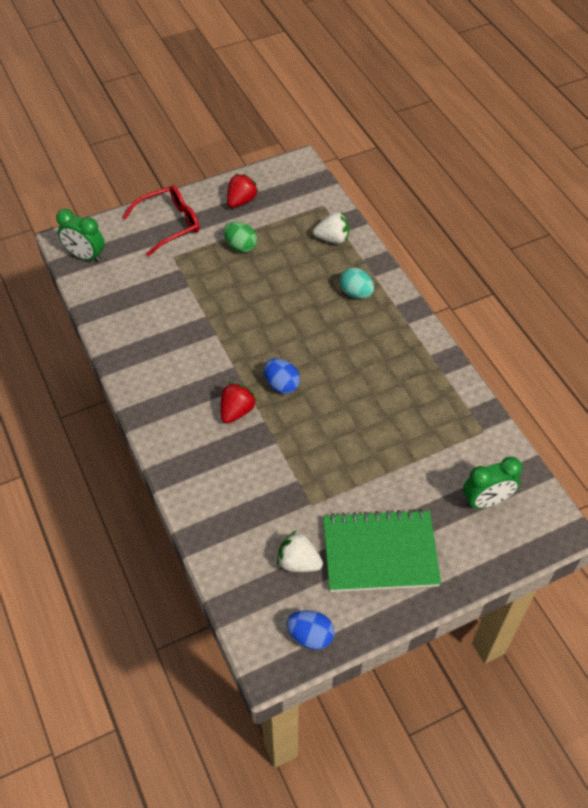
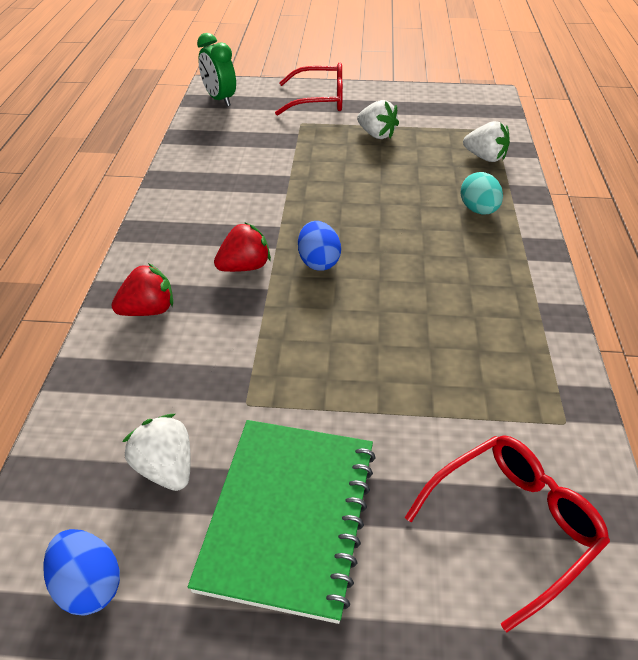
camera: 30 degrees right, 10 degrees down
green egg [224,222,257,253] -> white strawberry [357,100,399,139]
red strawberry [227,174,259,208] -> red strawberry moved to [111,263,173,316]
green notebook [323,509,441,592] -> green notebook turned 75 degrees clockwise [188,420,376,624]
green clock [463,457,522,508] -> red glasses [405,435,610,632]

